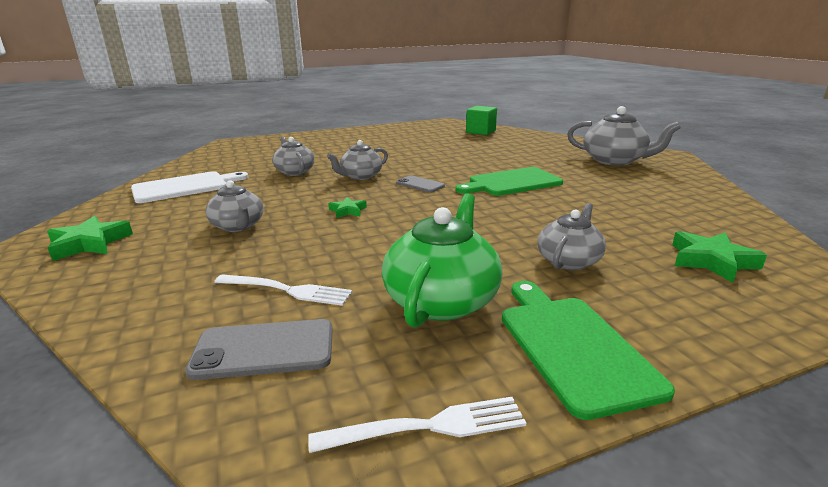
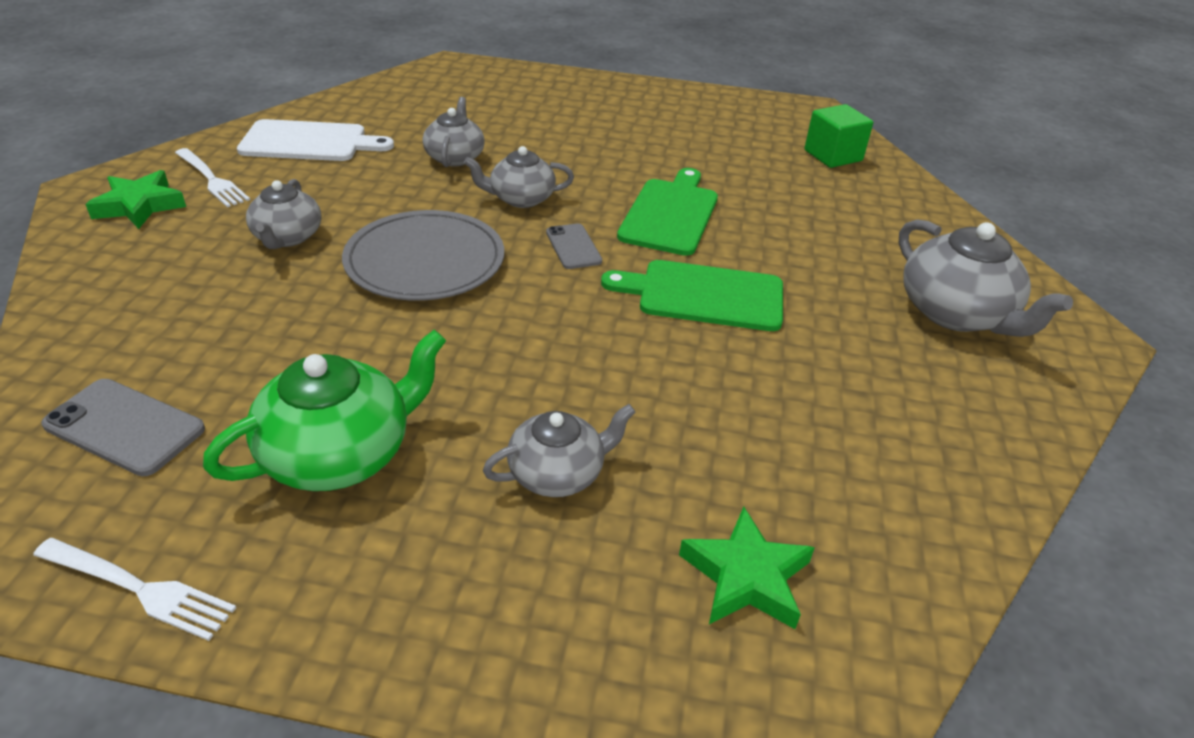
camera: 30 degrees right, 15 degrees up
white fork [214,274,352,306] -> white fork moved to [175,148,250,207]
green star [328,197,367,218] -> grey plate [342,210,504,301]
green cutting board [502,281,675,420] -> green cutting board moved to [617,168,718,256]

